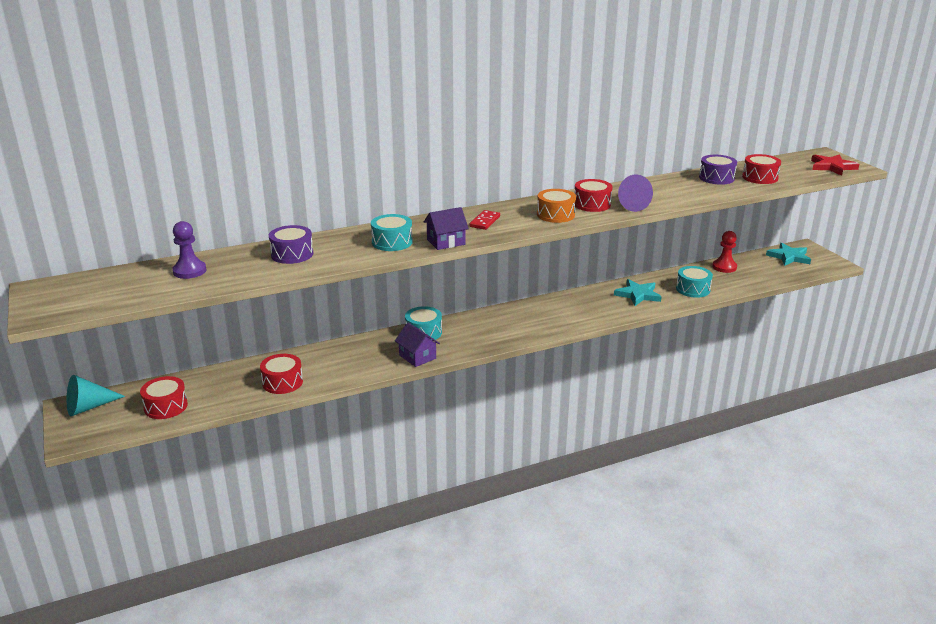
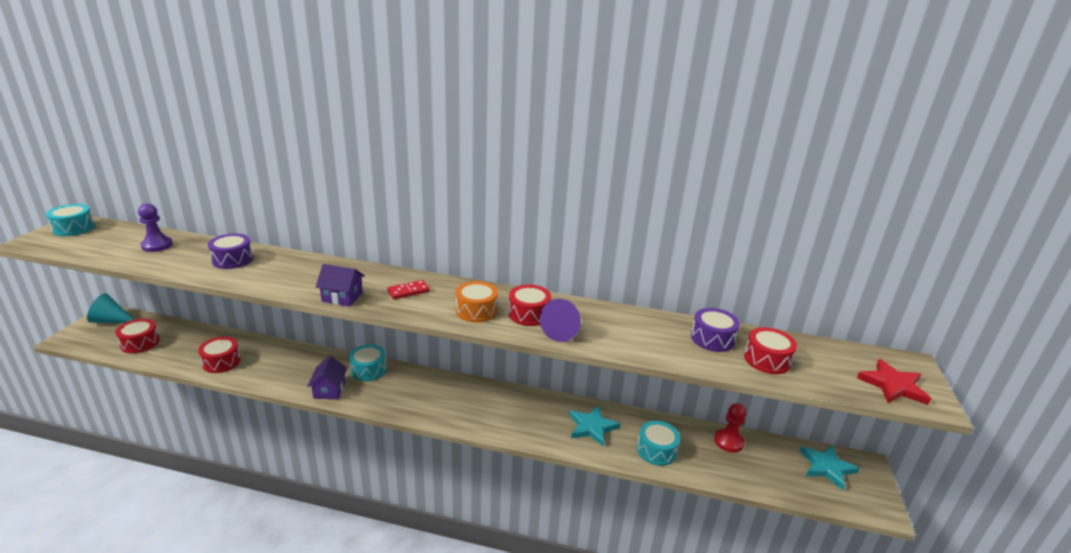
camera: 35 degrees right, 0 degrees up
turquoise drum [371,214,413,251] -> turquoise drum moved to [46,204,95,236]

